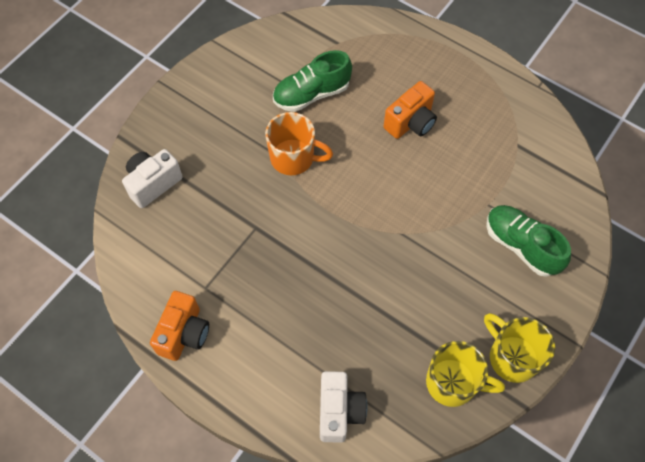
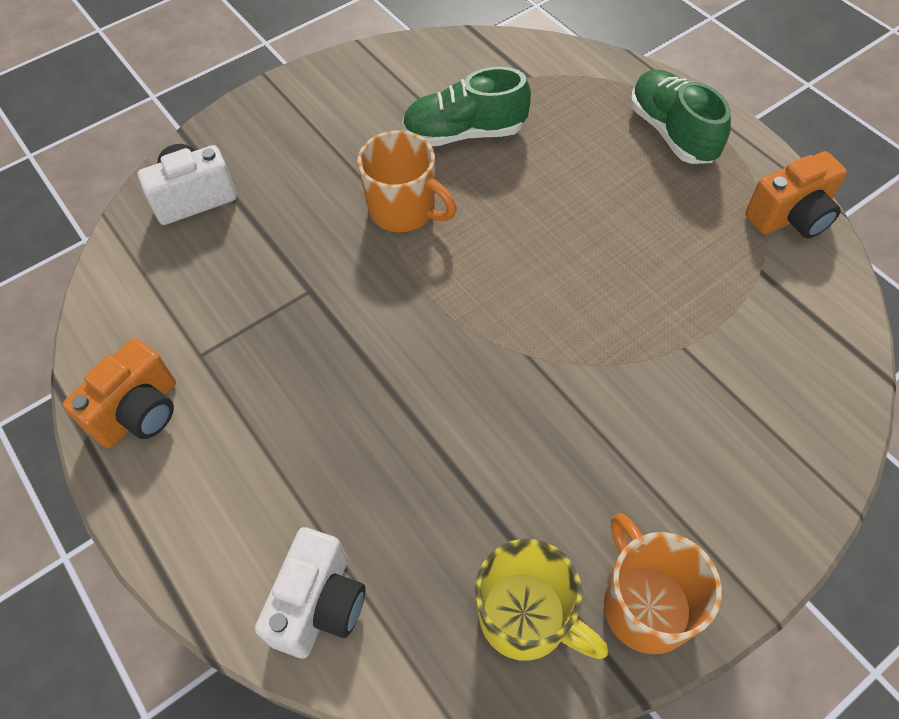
camera: 20 degrees right, 5 degrees down
orange camera [383,81,437,139] -> orange camera moved to [745,151,847,238]
yellow mug [484,313,555,383] -> orange mug [604,513,722,654]
green shoe [486,205,571,277] -> green shoe moved to [630,69,731,164]

